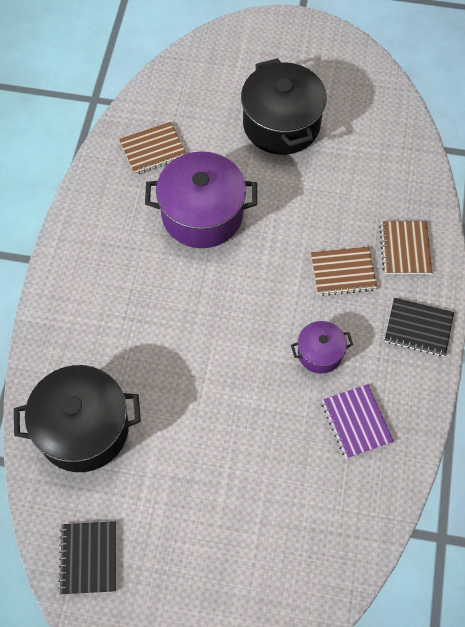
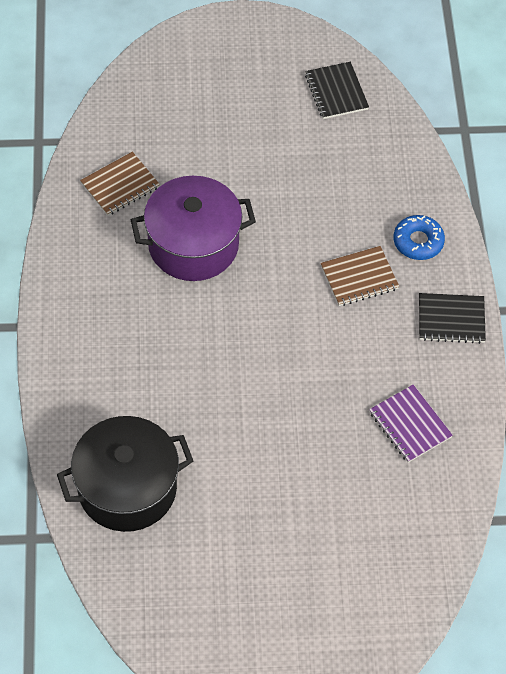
camera: 15 degrees left, 5 degrees down
black notebook [58,521,116,595] -> black notebook moved to [305,62,369,119]
black pot [241,58,327,155] -> none
purple pot [291,321,353,374] -> none
brown notebook [379,221,433,274] -> blue donut [393,215,445,260]

